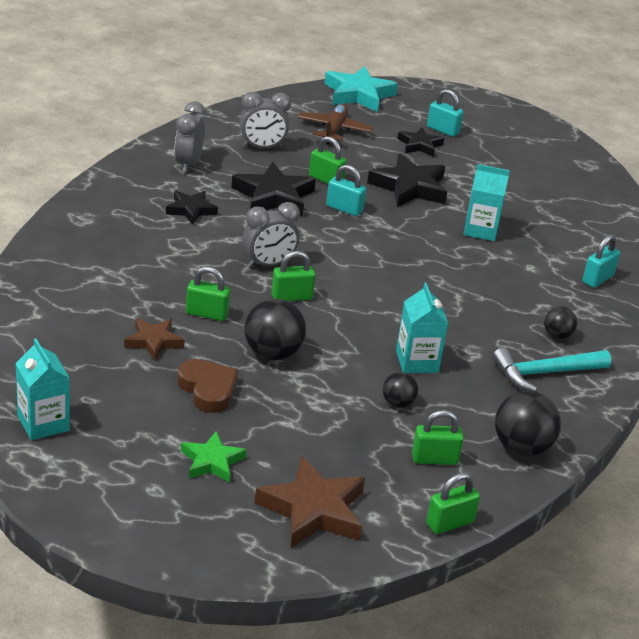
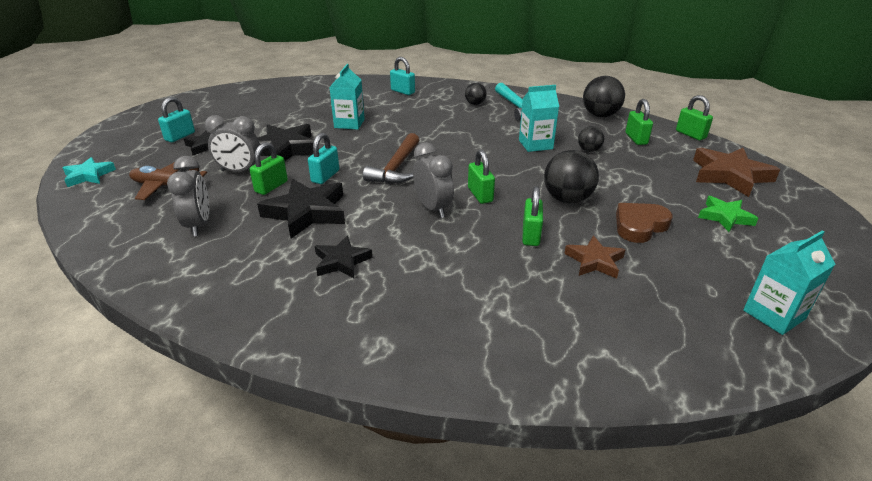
camera: 90 degrees left, 0 degrees up
grey clock [175,101,205,173] -> grey clock moved to [204,115,260,172]
turquoise star [324,66,398,112] -> turquoise star [63,157,116,187], size x0.60
none -> brown hammer [363,133,419,184]

